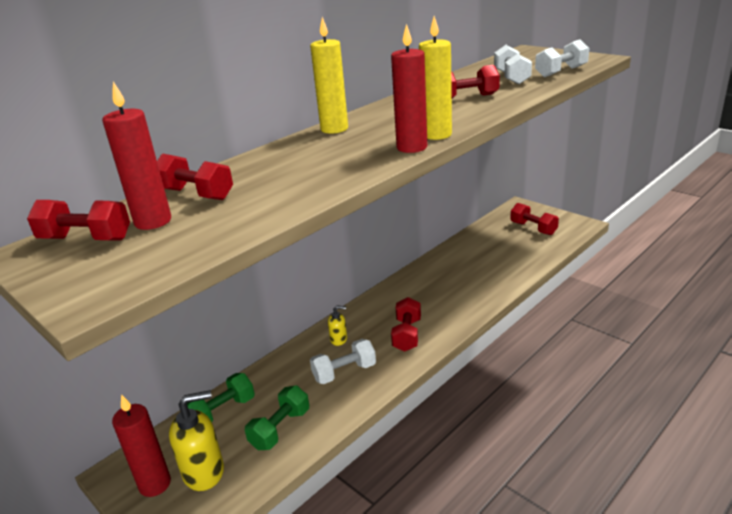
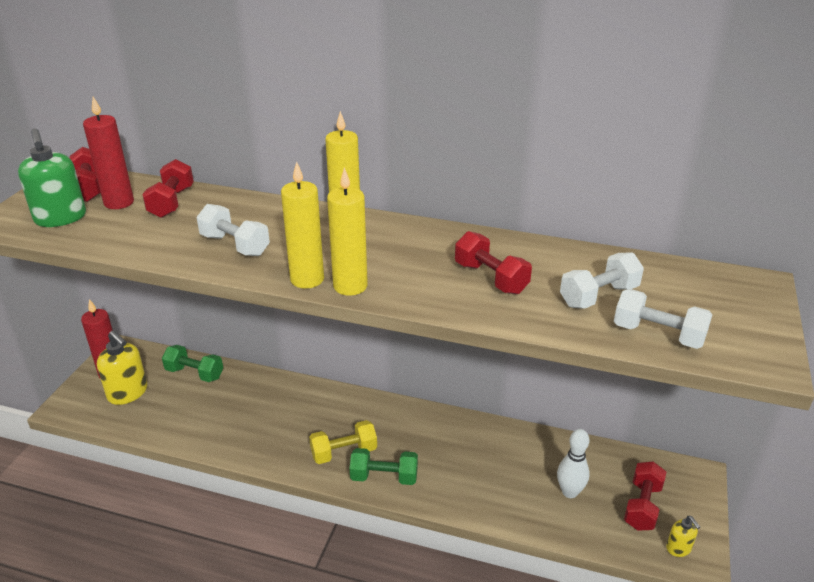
camera: 60 degrees right, 5 degrees up
green dumbbell [245,386,309,450] -> green dumbbell moved to [349,448,418,485]
white dumbbell [310,339,376,384] -> white dumbbell moved to [196,204,270,256]
yellow soap dispenser [328,305,347,346] -> yellow soap dispenser moved to [666,516,700,557]
red candle [391,24,427,153] -> yellow candle [281,162,324,289]
red dumbbell [391,297,421,352] -> yellow dumbbell [309,420,377,464]
none -> green soap dispenser [18,128,86,227]
none -> white bowling pin [557,429,590,498]

